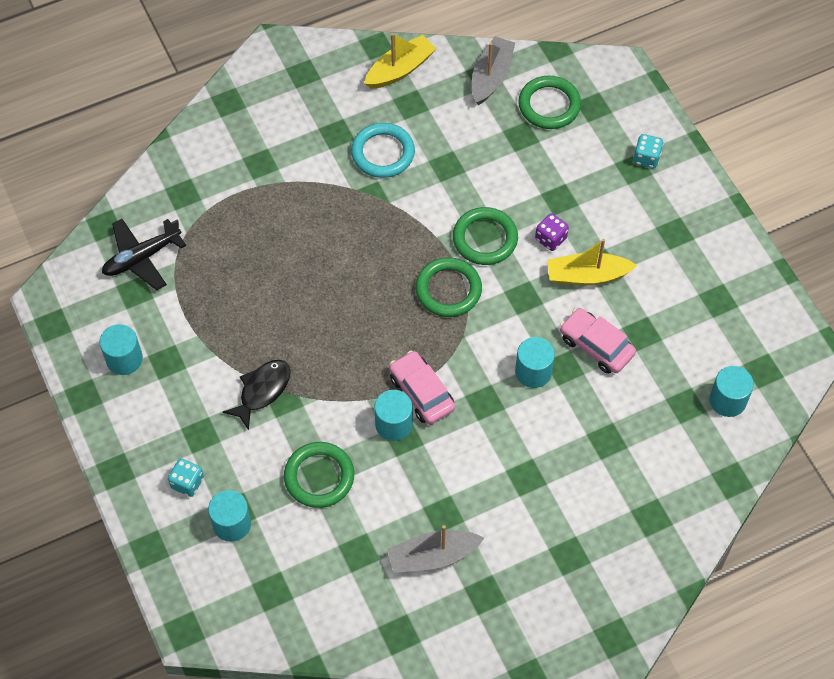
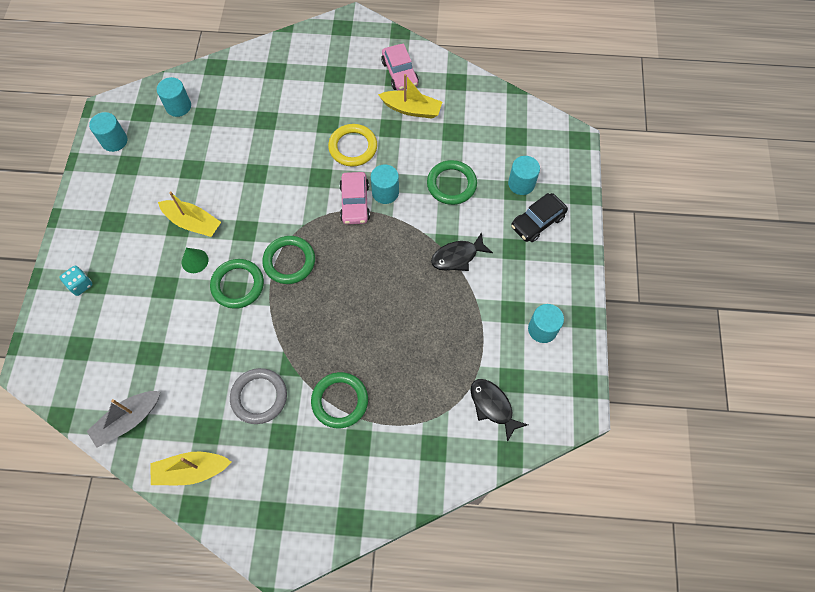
camera: 150 degrees left, 5 degrees up
black plane [102,219,186,290] -> black fish [470,379,528,442]
turquoise dice [168,458,204,497] -> black car [511,193,568,242]
turquoise ring [351,123,415,178] -> grey ring [230,368,287,424]
grey boat [387,525,484,573] -> yellow boat [378,74,442,119]
turquoise cylinder [515,337,555,388] -> turquoise cylinder moved to [89,112,127,152]
green ring [518,76,581,129] -> green ring moved to [311,372,368,428]
purple dice [535,213,569,251] -> green cone [182,248,208,273]
pink car [560,308,636,374] -> pink car moved to [381,44,419,91]
none -> yellow ring [328,124,377,167]

